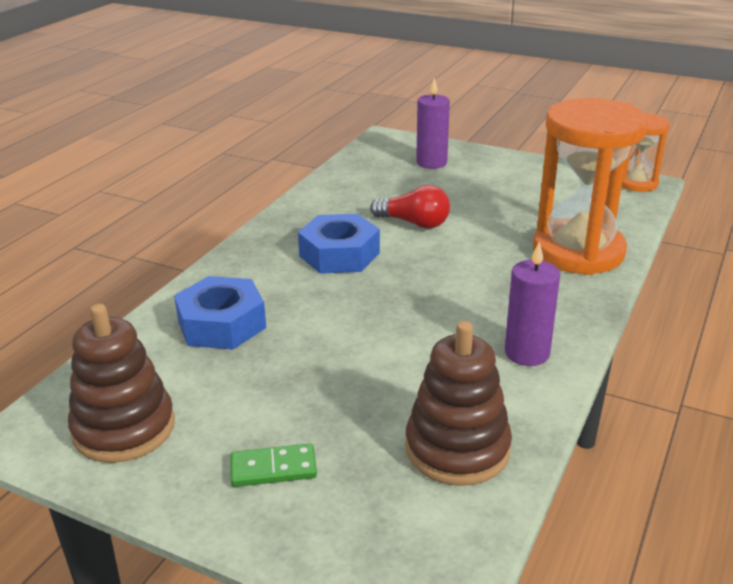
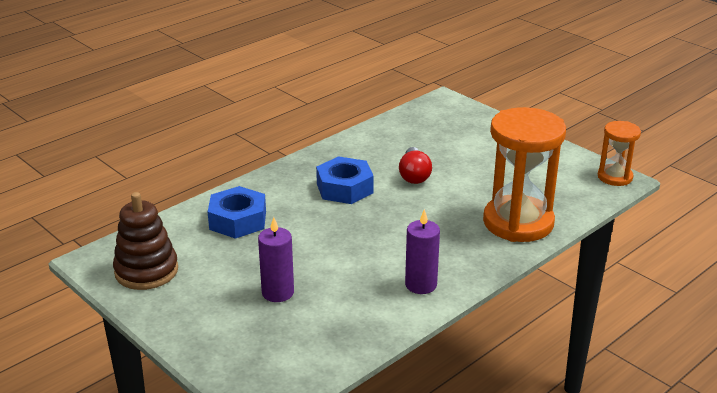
camera: 20 degrees right, 0 degrees up
green domino [230,443,317,487] -> none
red light bulb [370,185,450,229] -> red light bulb turned 45 degrees clockwise [399,147,432,184]
brown stacking toy [405,321,512,486] -> none
purple candle [416,78,450,169] -> purple candle moved to [258,217,294,302]

